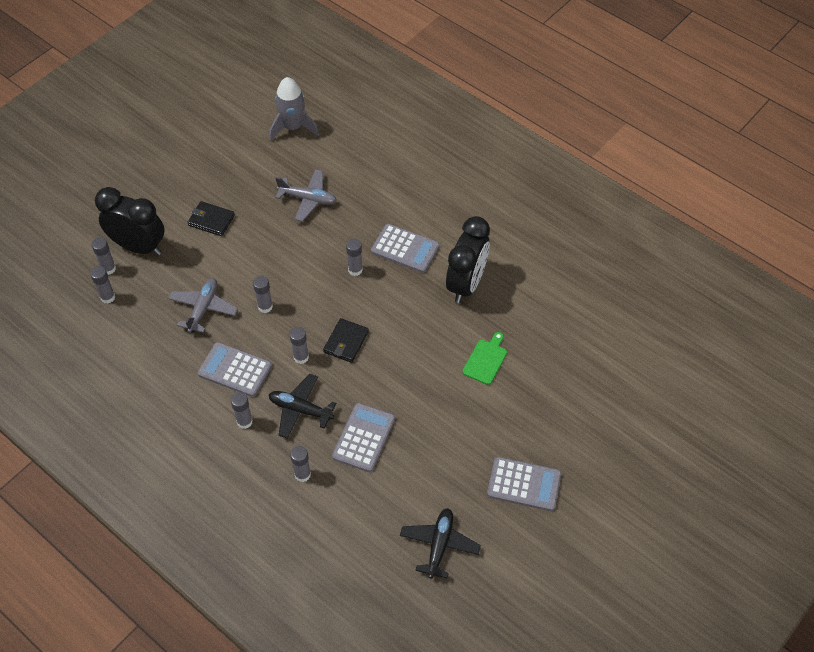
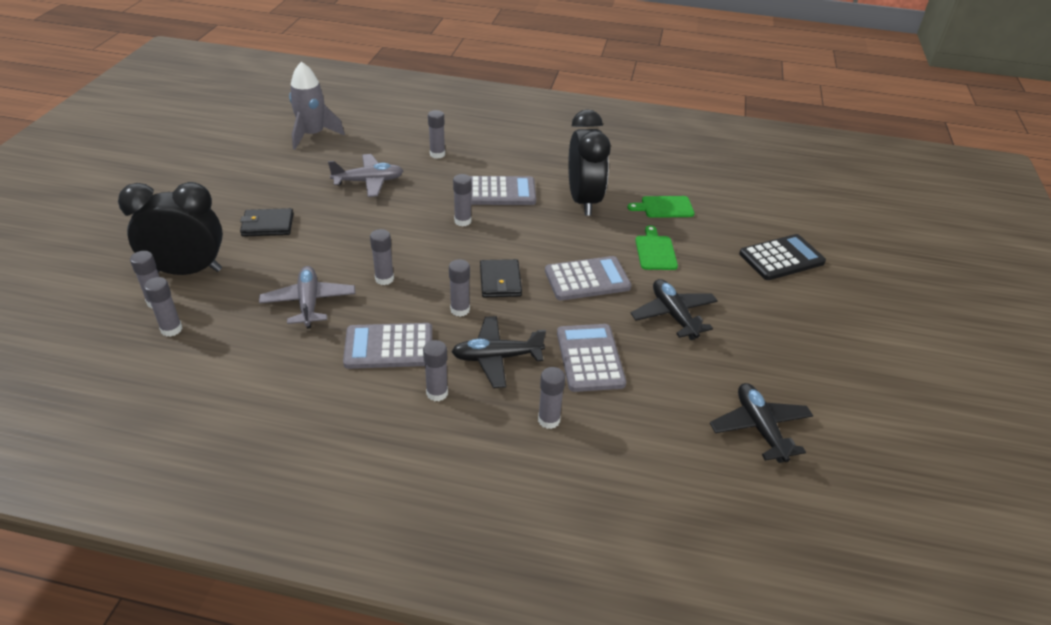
camera: 30 degrees left, 15 degrees down
grey calculator [487,457,561,511] -> grey calculator moved to [545,256,631,301]
none -> grey glue stick [428,110,445,159]
none -> green cutting board [627,196,695,218]
none -> black plane [631,279,718,340]
none -> black calculator [739,234,826,280]

